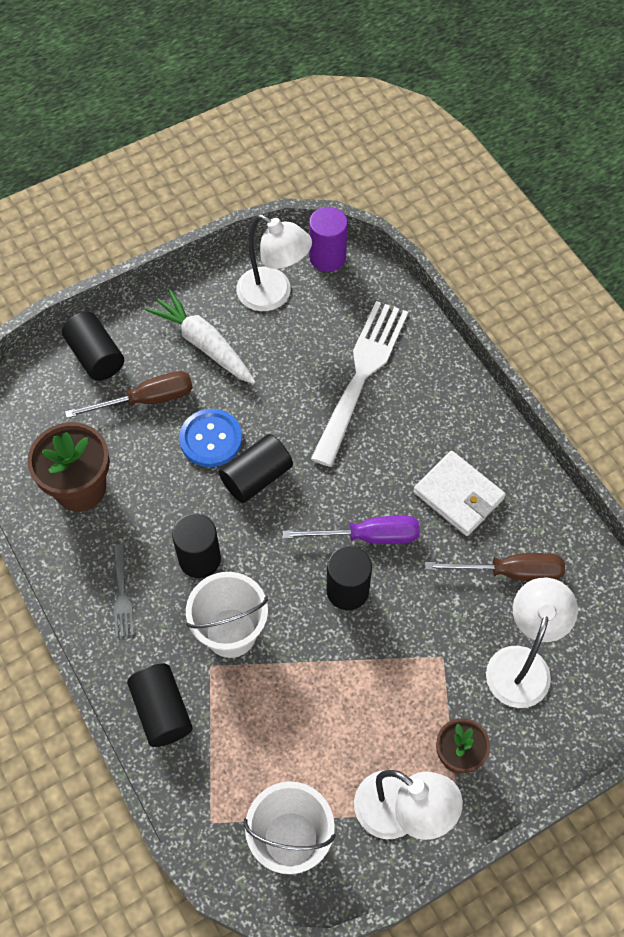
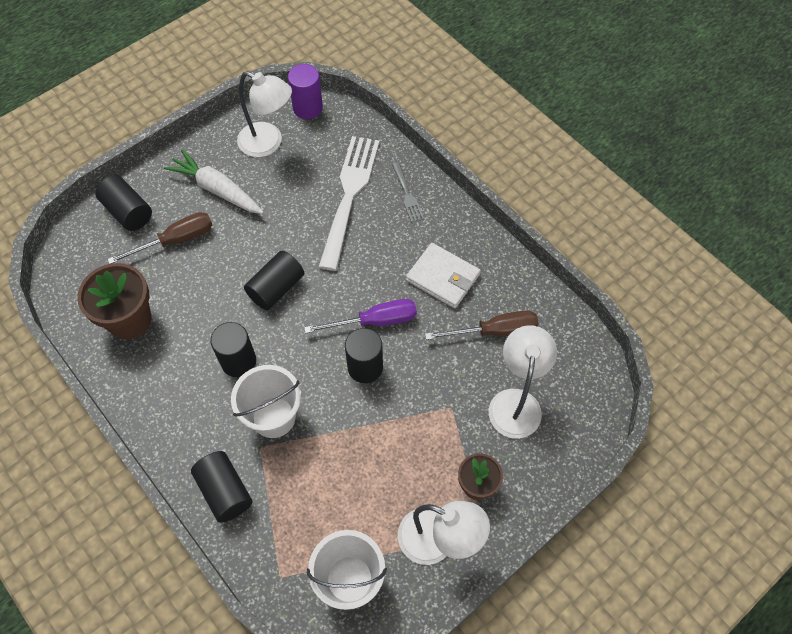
camera: 10 degrees left, 0 degrees up
grey fork [113,544,134,638] -> grey fork moved to [392,162,424,222]
blue button [179,409,242,467] -> none

